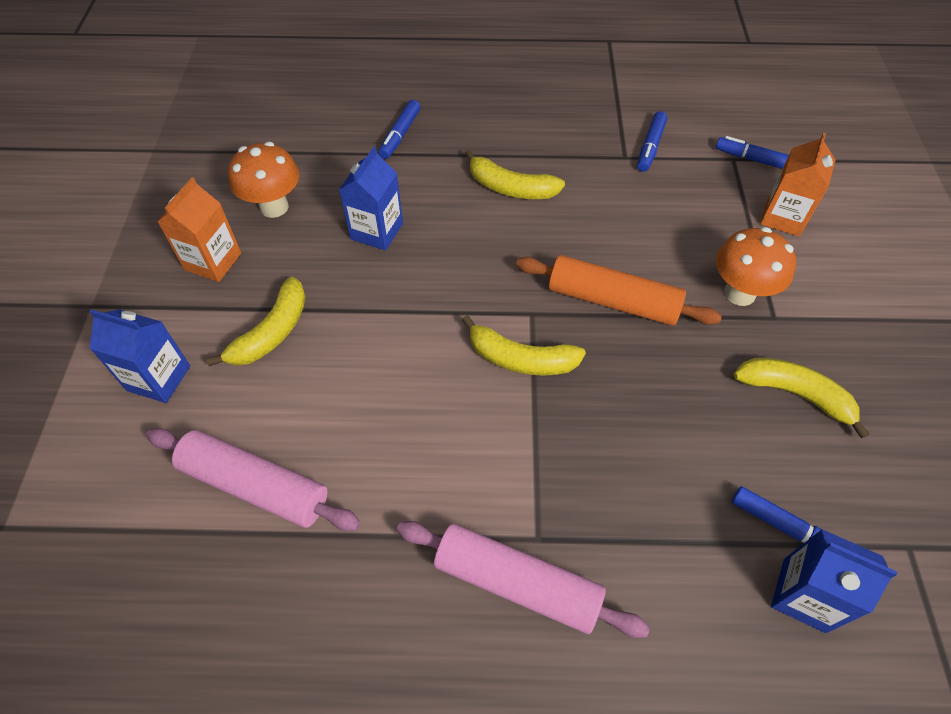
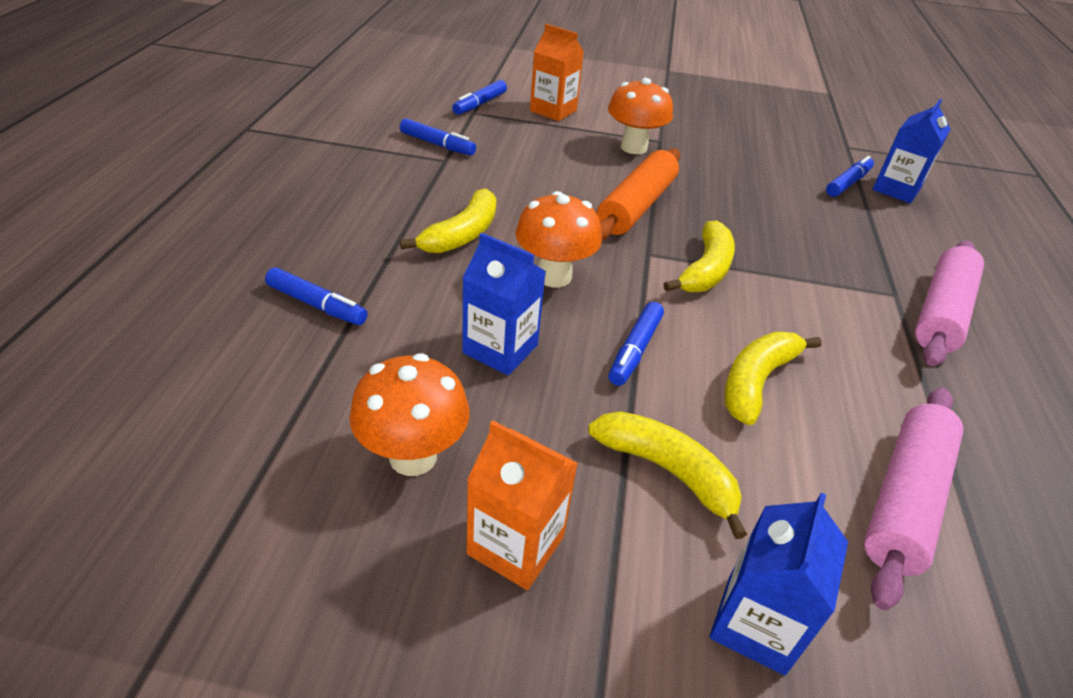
camera: 85 degrees left, 15 degrees down
yellow banana [734,358,870,439] -> yellow banana moved to [724,332,822,425]
none -> orange mushroom [516,191,602,287]
none -> blue marker [608,302,664,386]

